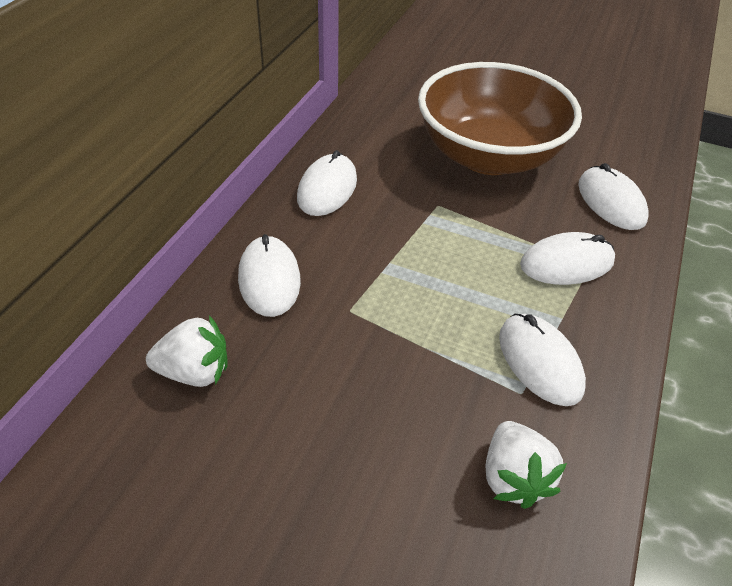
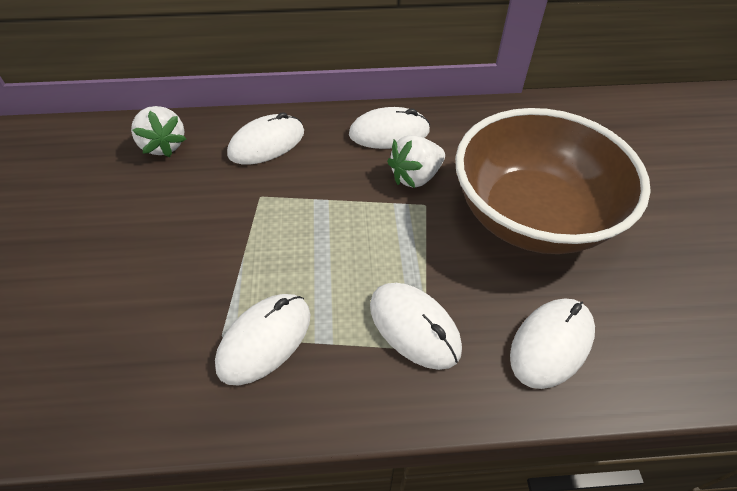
camera: 65 degrees right, 5 degrees up
white strawberry [486,421,567,509] -> white strawberry moved to [387,135,445,188]

